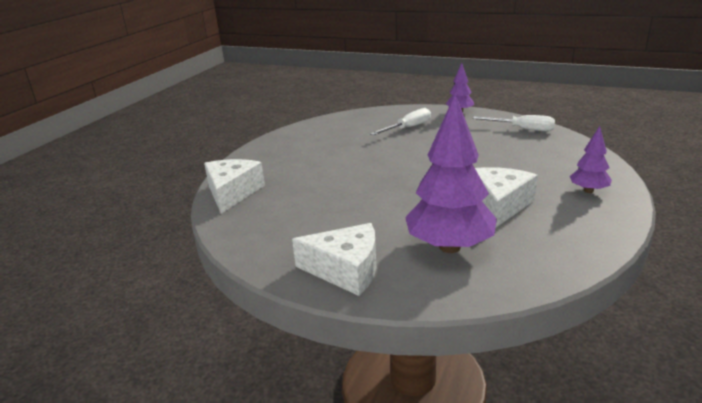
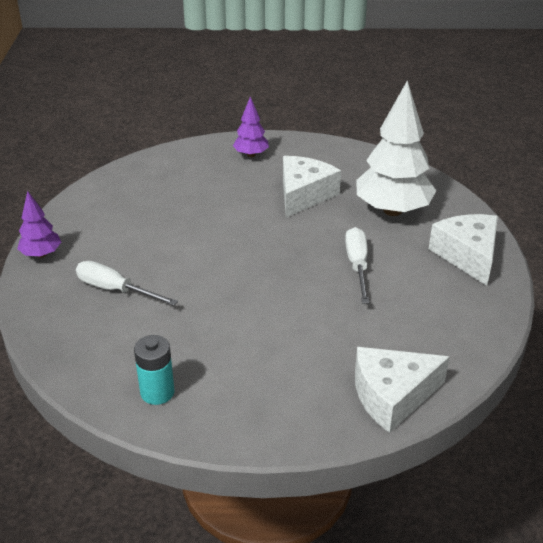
camera: 115 degrees left, 10 degrees up
purple tree [405,93,497,253] -> white tree [357,81,436,216]
white screwdriver [473,115,555,131] -> white screwdriver moved to [345,227,369,304]
white cheese [475,167,538,227] -> white cheese turned 120 degrees clockwise [283,156,341,218]
none -> turquoise battery [134,335,175,405]

